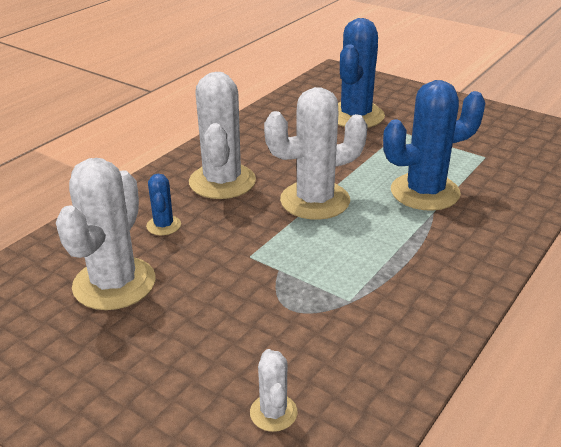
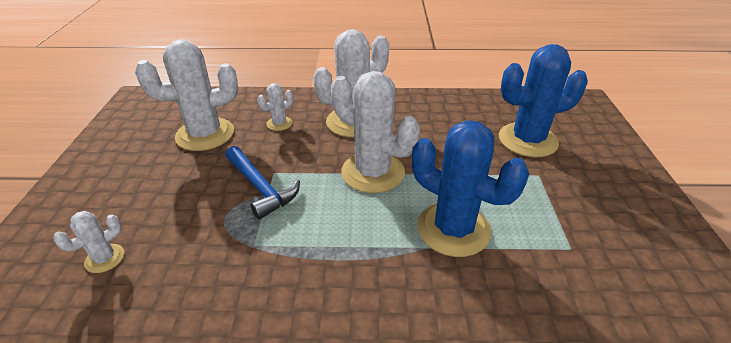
camera: 55 degrees right, 5 degrees up
blue cactus [146,174,181,235] -> white cactus [257,83,293,131]
none -> blue hammer [225,146,300,219]

